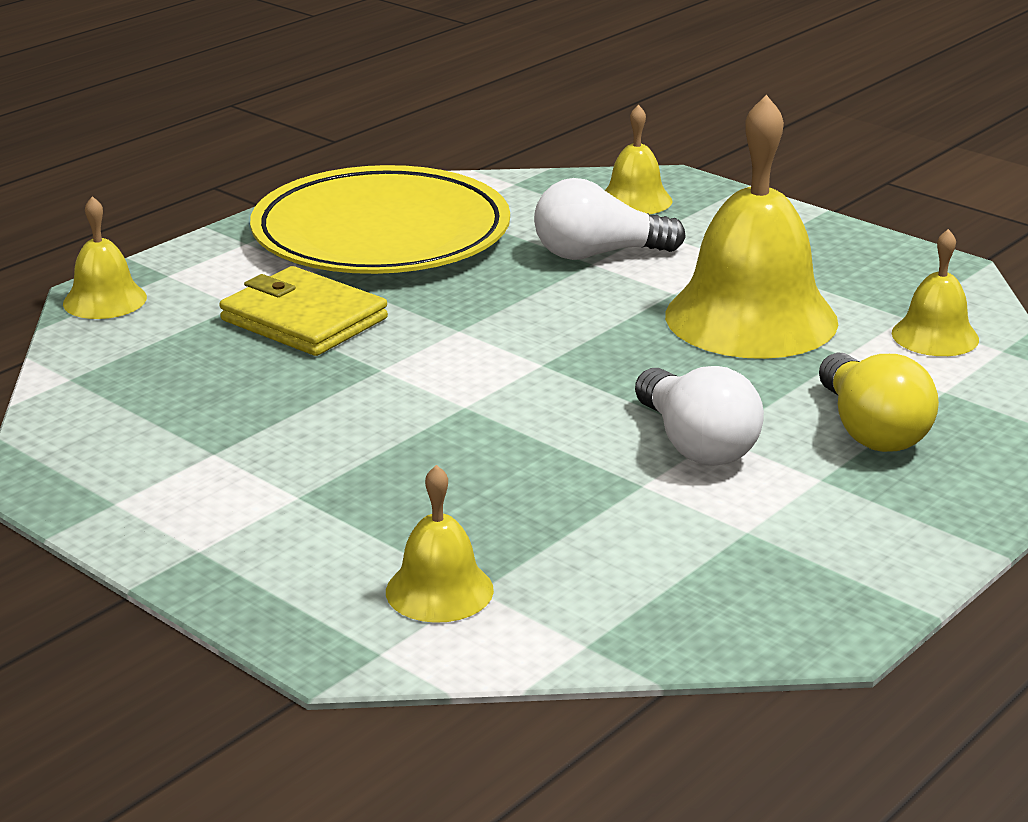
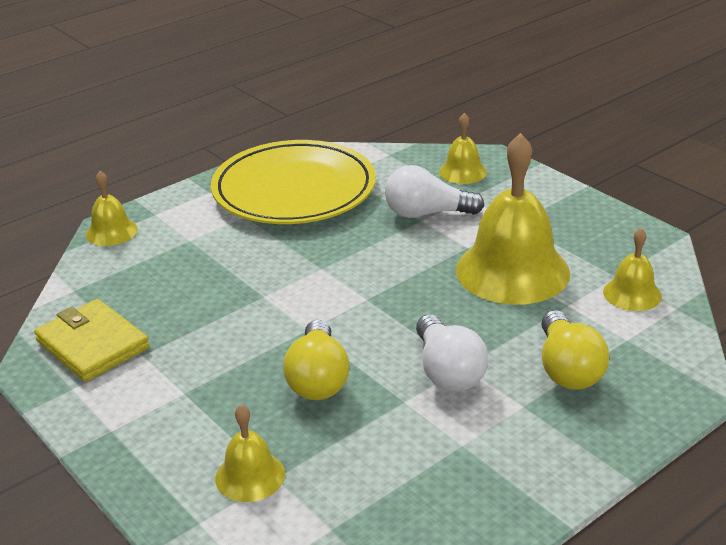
camera: 10 degrees right, 5 degrees up
yellow wallet [219,266,388,356] -> yellow wallet moved to [34,299,150,382]
none -> yellow light bulb [283,320,349,400]

